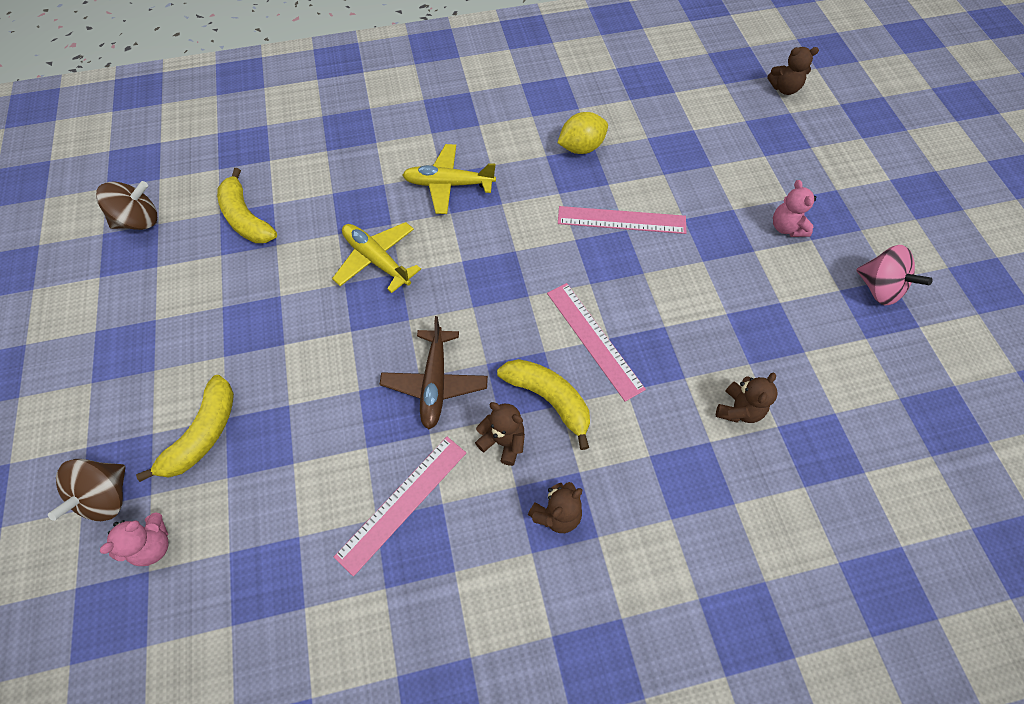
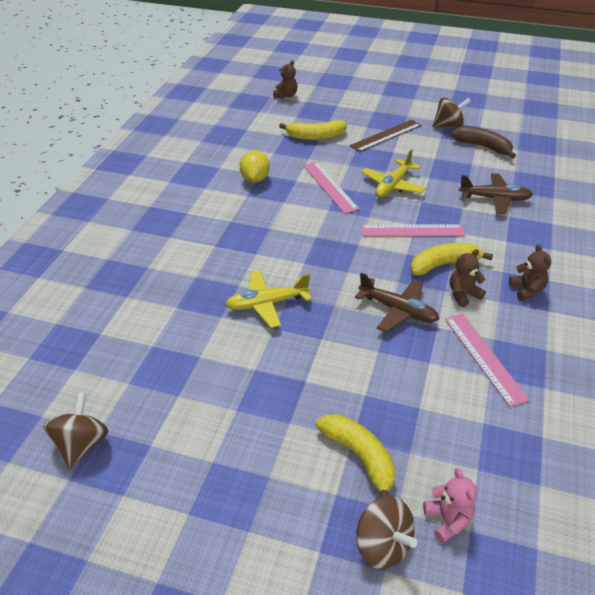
camera: 60 degrees left, 20 degrees down
yellow banana [217,168,277,243] -> yellow banana moved to [279,120,347,140]
yellow plane [402,144,496,214] -> yellow plane moved to [362,149,426,197]
pink ruler [558,206,686,234] -> pink ruler turned 60 degrees counterclockwise [303,162,359,214]
brown teddy bear [716,372,778,423] -> brown plane [459,173,533,214]
pink teddy bear [773,180,816,237] -> brown ruler [350,120,421,152]
pink spinning top [856,245,933,305] -> brown spinning top [432,97,471,129]
none -> brown banana [451,126,516,158]

